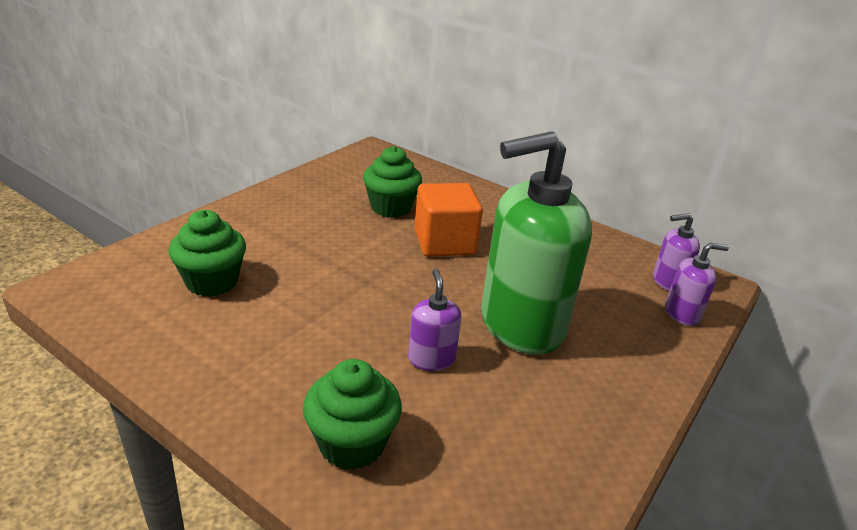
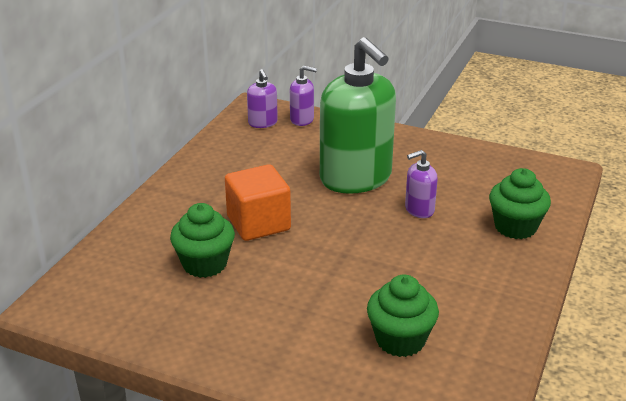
camera: 100 degrees left, 0 degrees up
purple soap dispenser [665,243,729,326] -> purple soap dispenser turned 120 degrees clockwise [290,66,317,126]

